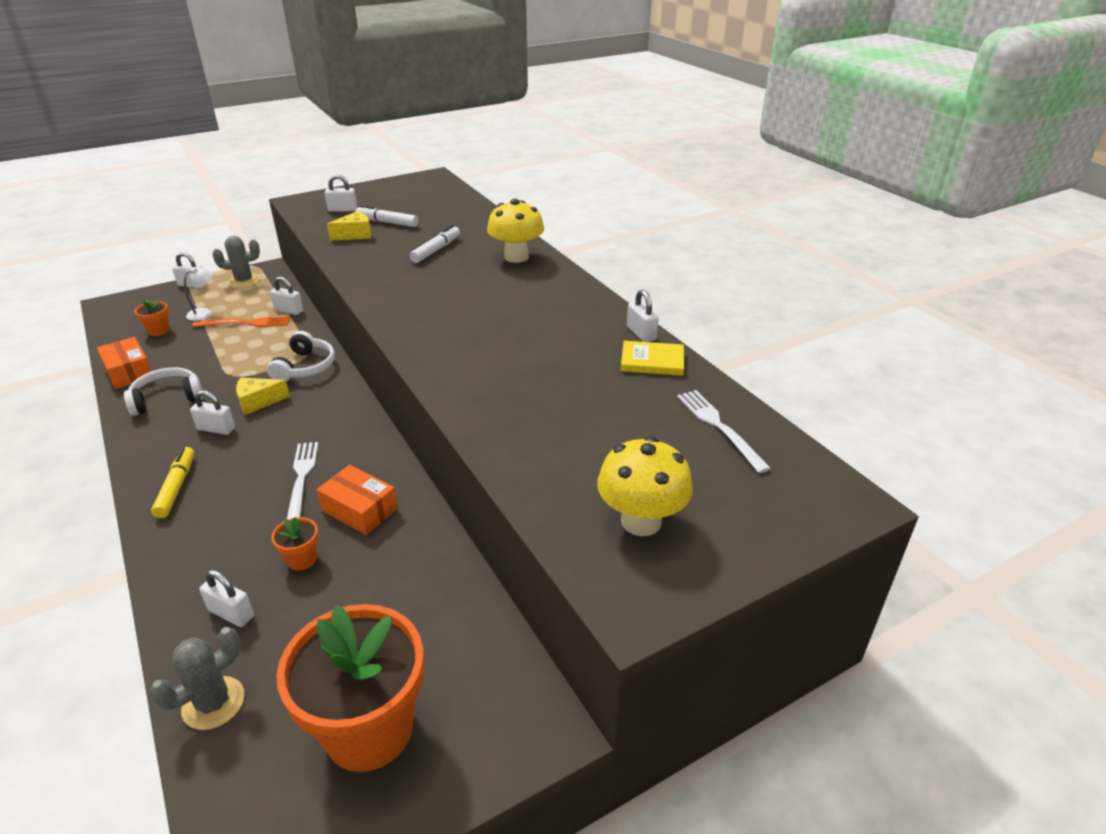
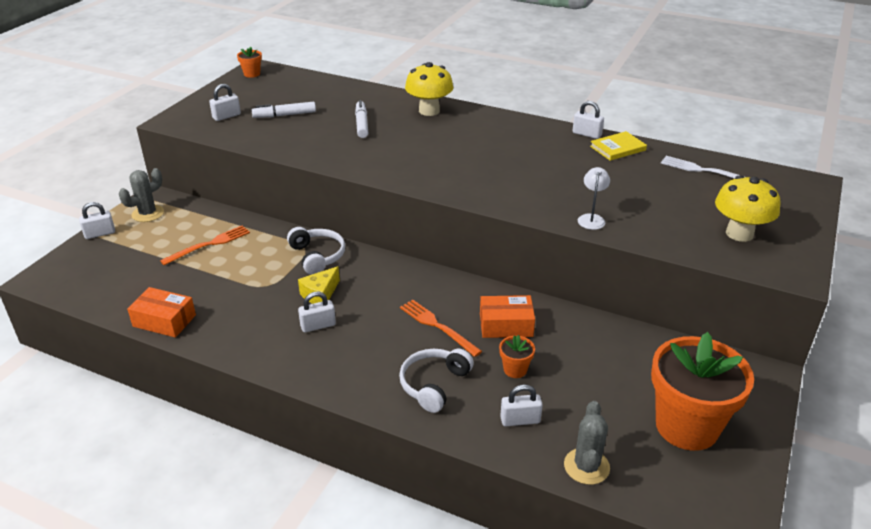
camera: 35 degrees left, 0 degrees up
white headphones [124,367,204,416] -> white headphones moved to [399,349,474,413]
orange flower pot [134,299,169,336] -> orange flower pot moved to [237,46,262,78]
yellow marker [151,447,194,518] -> none
white lamp [184,267,213,321] -> white lamp moved to [578,167,610,230]
white padlock [270,277,303,315] -> none
white fork [287,442,318,519] -> orange fork [400,300,482,357]
yellow cheese [327,211,371,241] -> none

